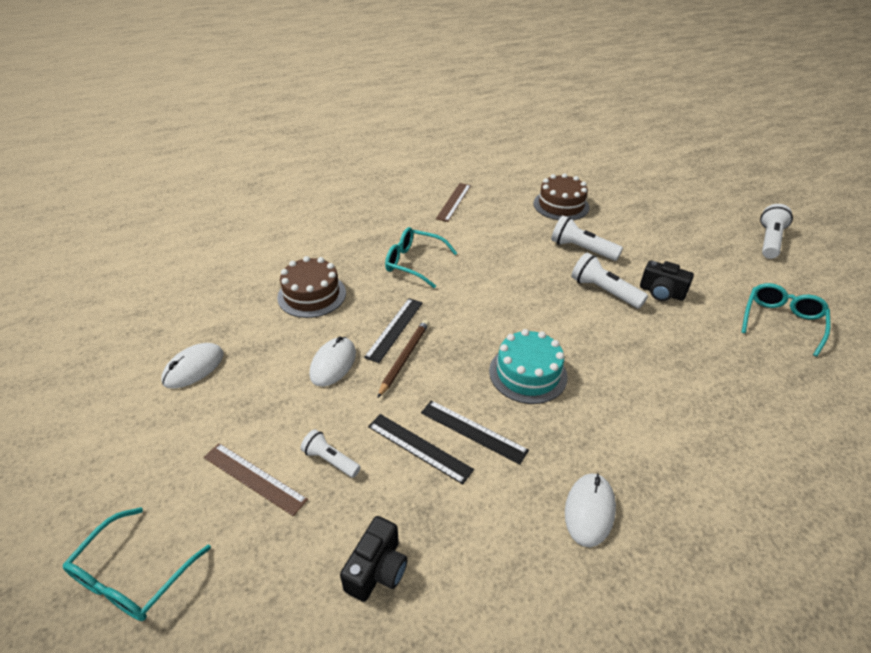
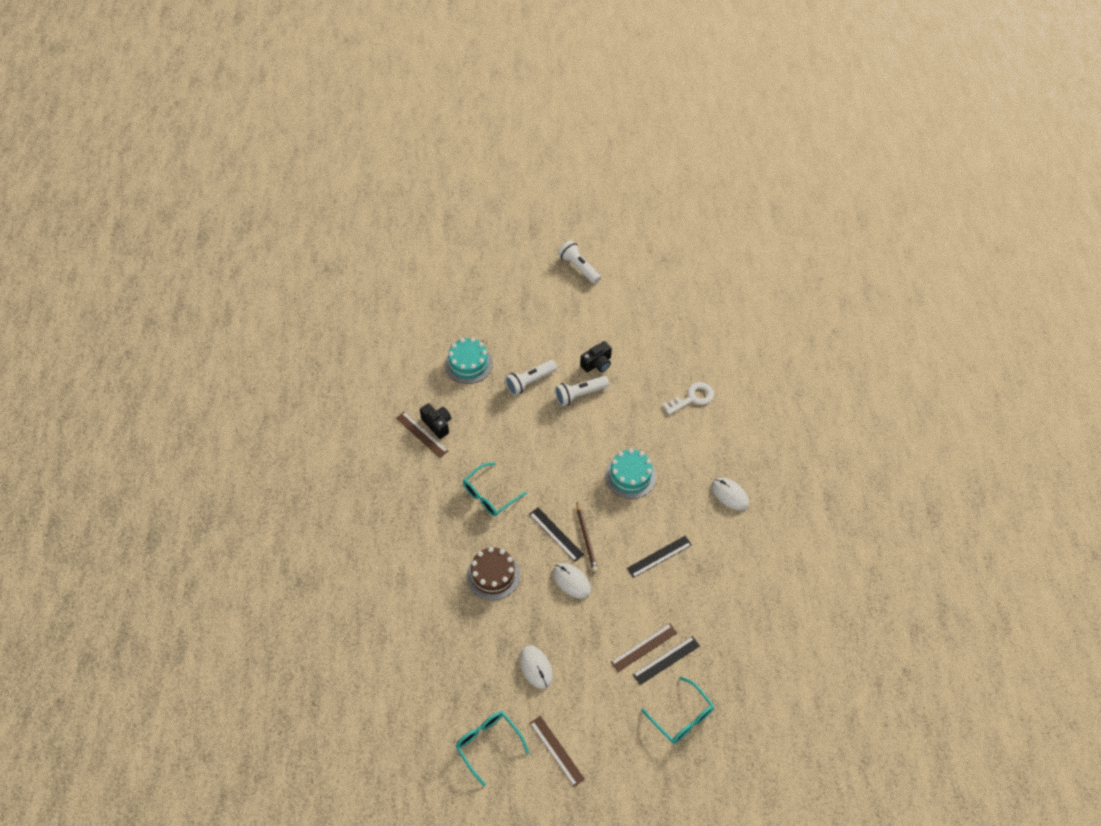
camera: 65 degrees left, 15 degrees up
white flashlight [301,429,361,478] -> none
black camera [340,516,408,602] -> black camera moved to [420,403,451,439]
brown pencil [377,320,429,398] -> brown pencil turned 150 degrees counterclockwise [577,502,598,572]
black ruler [421,400,529,465] -> black ruler moved to [633,636,700,685]
brown cake [533,173,590,220] -> turquoise cake [445,338,493,384]
turquoise glasses [741,283,830,357] -> turquoise glasses moved to [455,711,529,787]
none -> brown ruler [530,716,585,787]
none -> white key [662,382,714,415]

